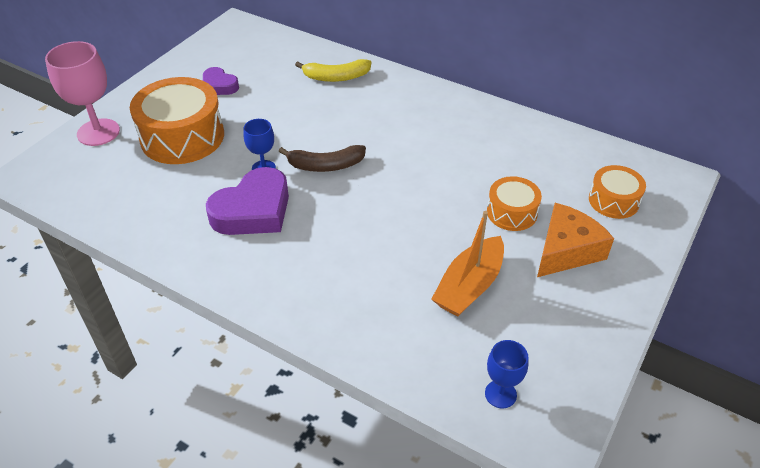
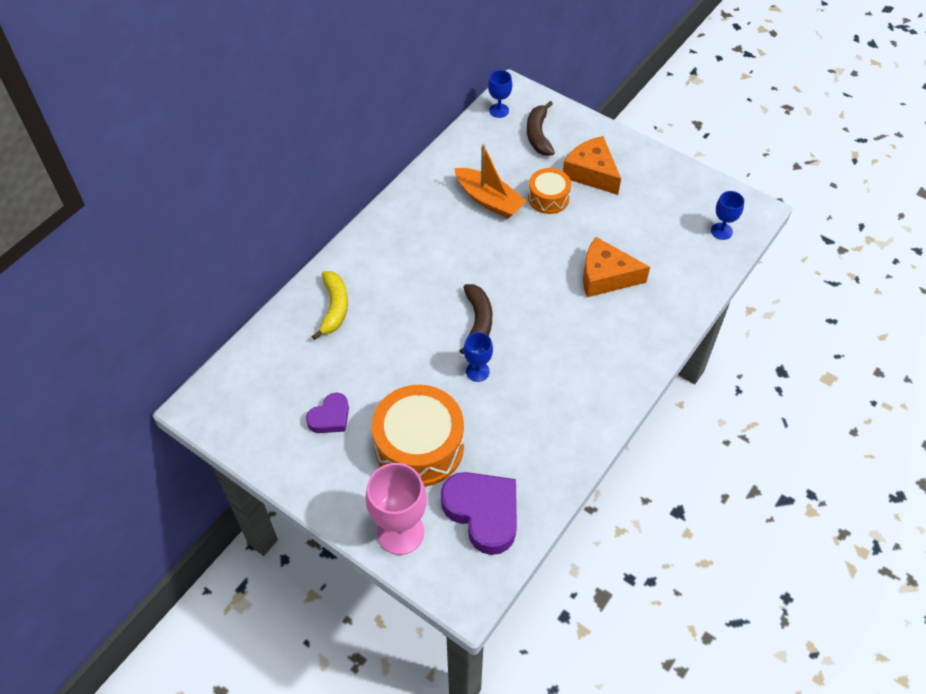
camera: 85 degrees left, 10 degrees up
purple heart [206,167,289,235] -> purple heart moved to [441,472,517,555]
orange boat [431,211,504,317] -> orange boat moved to [454,144,527,219]
orange drum [589,165,646,219] -> brown banana [527,101,555,156]
none -> blue goblet [488,70,512,118]
none -> orange cheese [583,237,650,297]

